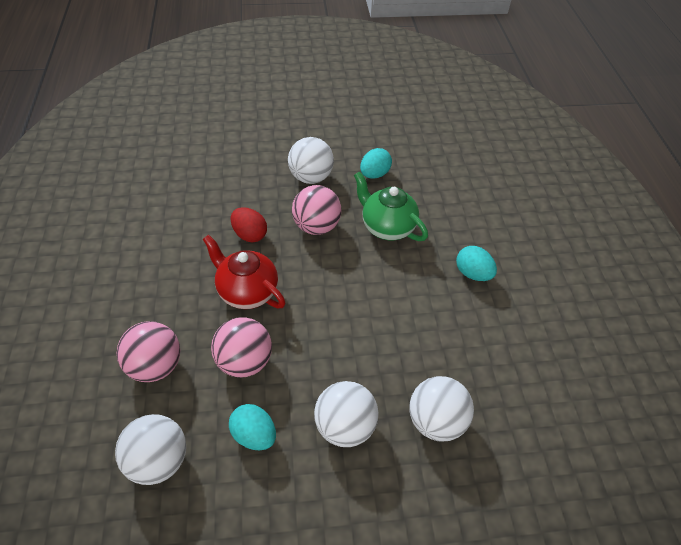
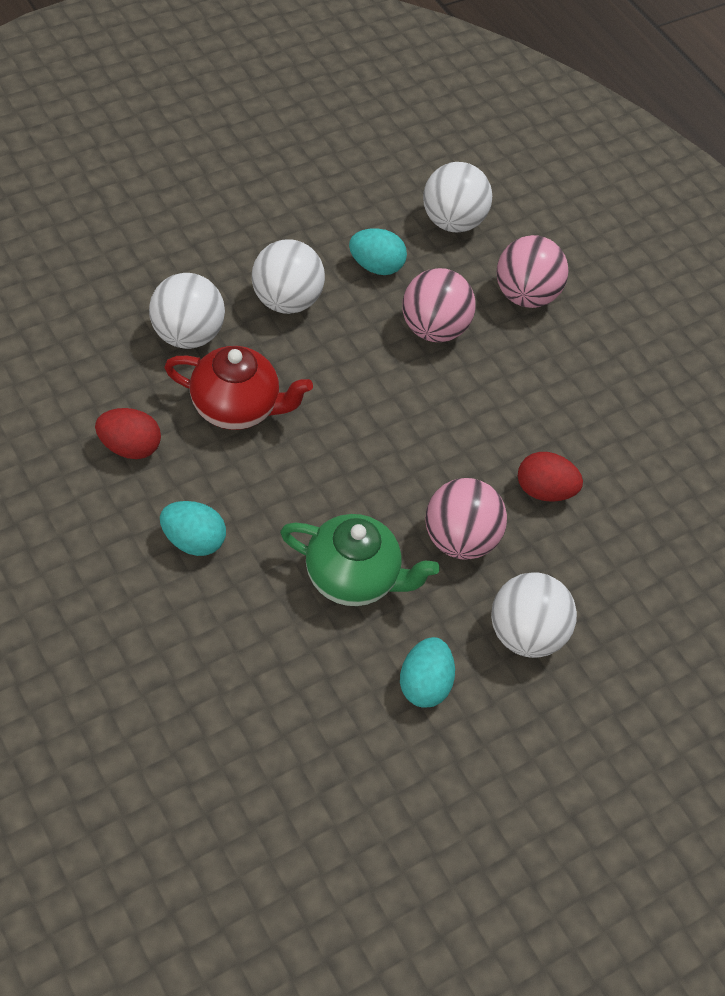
camera: 150 degrees right, 5 degrees up
red teapot [203,235,286,309] -> red teapot moved to [164,346,313,430]
none -> red egg [95,408,161,459]

